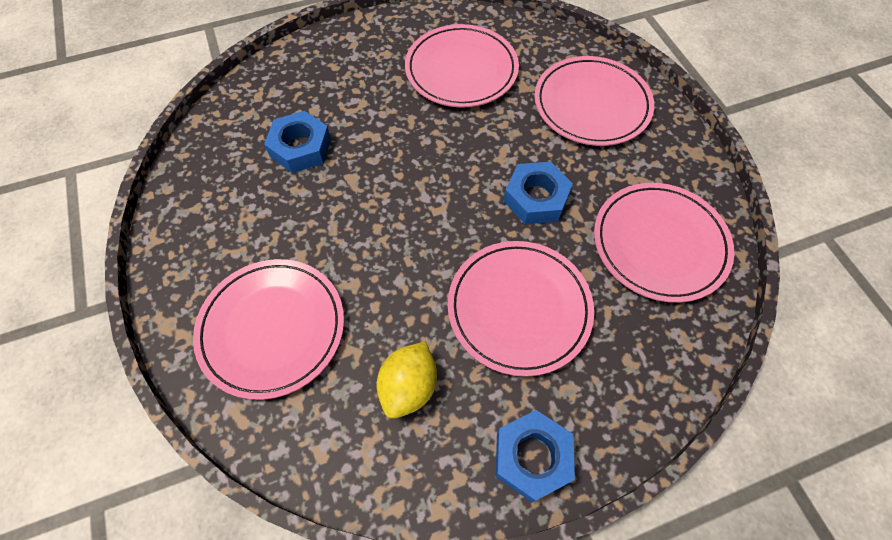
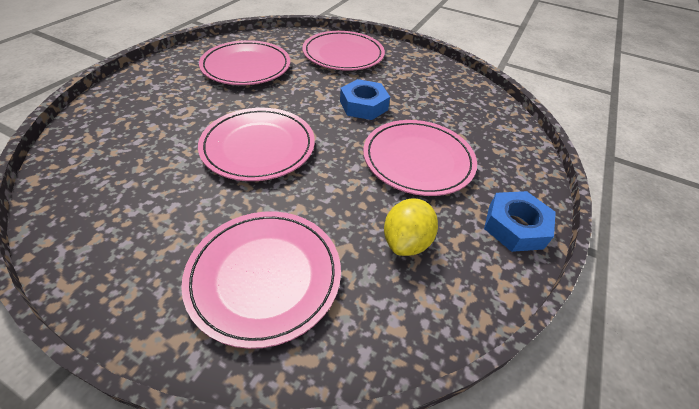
camera: 45 degrees left, 15 degrees down
blue nut [264,111,331,173] -> none
yellow lemon [377,341,437,419] -> yellow lemon turned 45 degrees clockwise [384,198,438,256]
pink plate [594,183,734,303] -> pink plate moved to [198,108,315,181]

